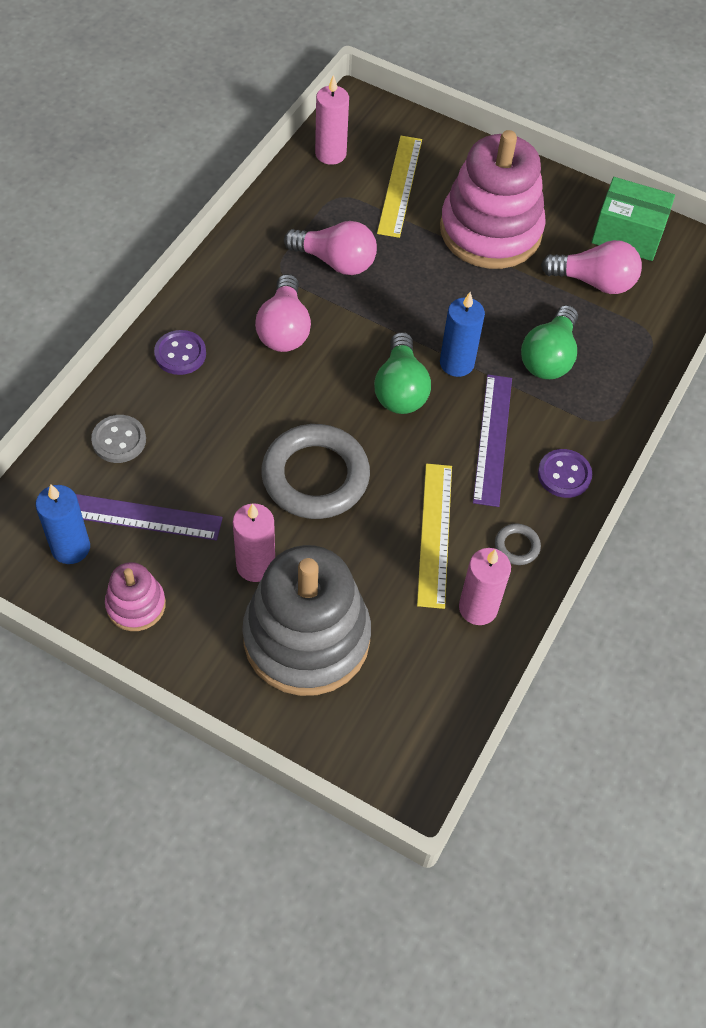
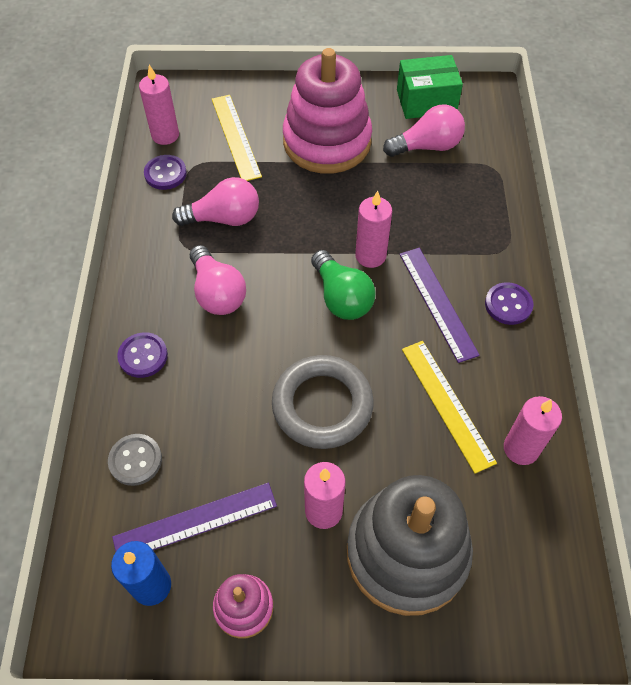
camera: 25 degrees left, 0 degrees up
blue candle [440,292,485,377] -> pink candle [355,191,392,268]
grey ring [495,524,541,565] -> none
green light bulb [521,305,578,379] -> none
none -> purple button [144,155,187,190]

